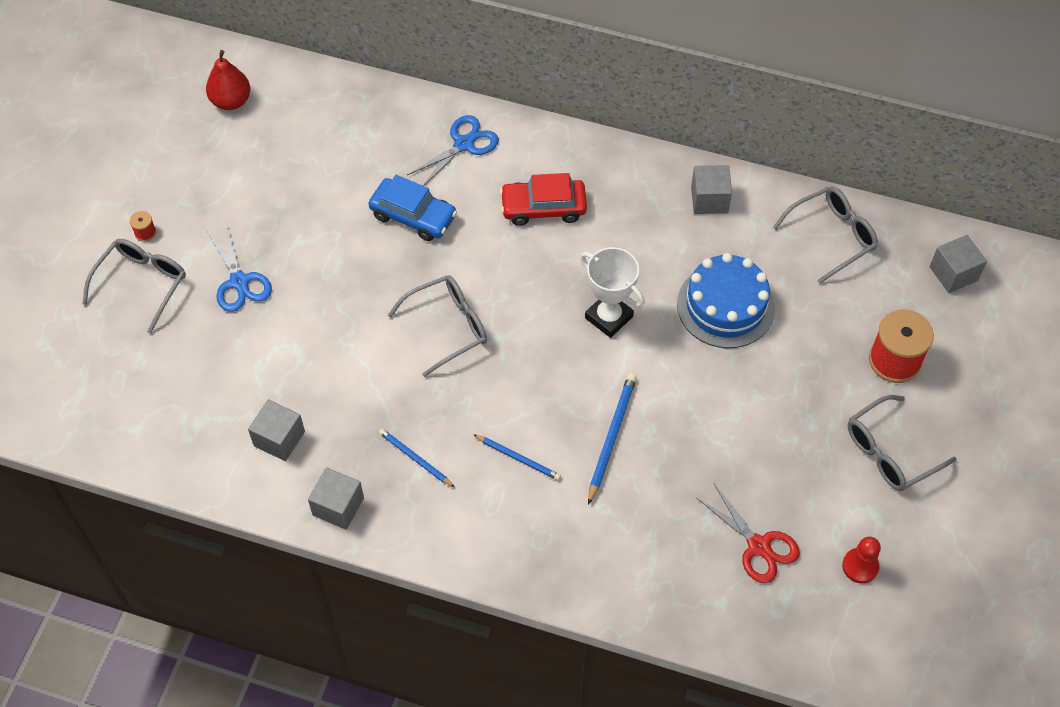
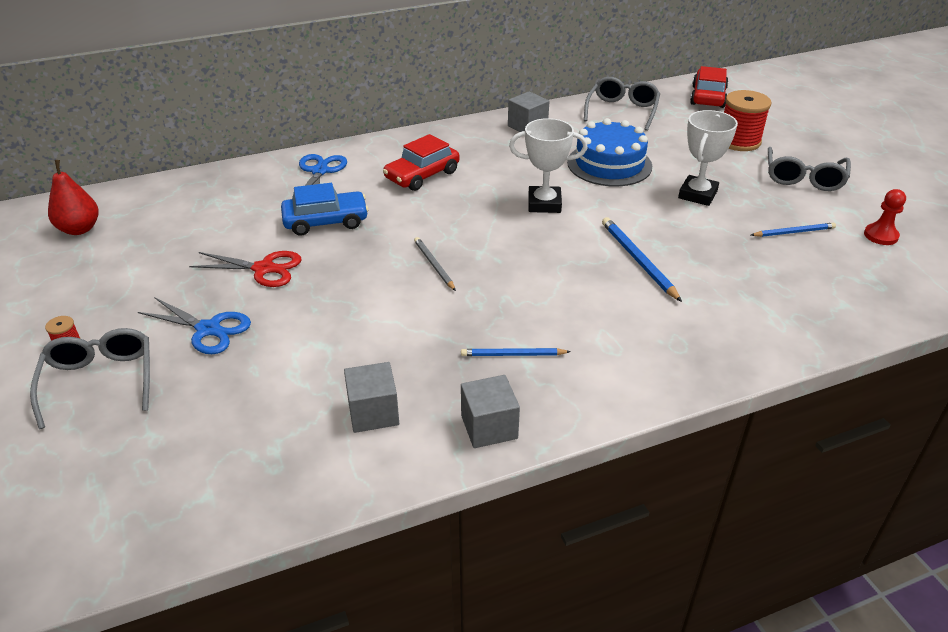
camera: 40 degrees left, 20 degrees down
grey glasses [388,275,487,377] -> grey pencil [414,237,456,291]
blue pencil [473,434,561,480] -> blue pencil moved to [751,223,836,237]
red scissors [697,484,800,583] -> red scissors moved to [189,251,302,287]
grey cube [930,235,987,293] -> red car [690,66,728,108]
none -> white trophy [678,110,738,206]

